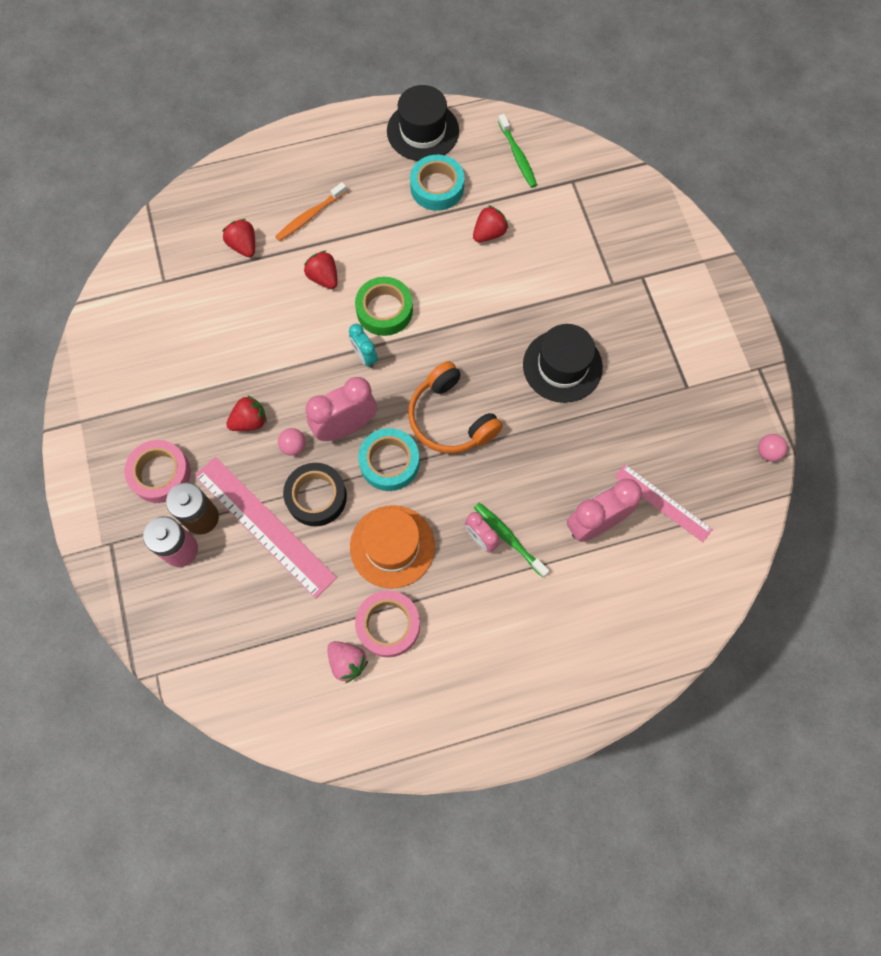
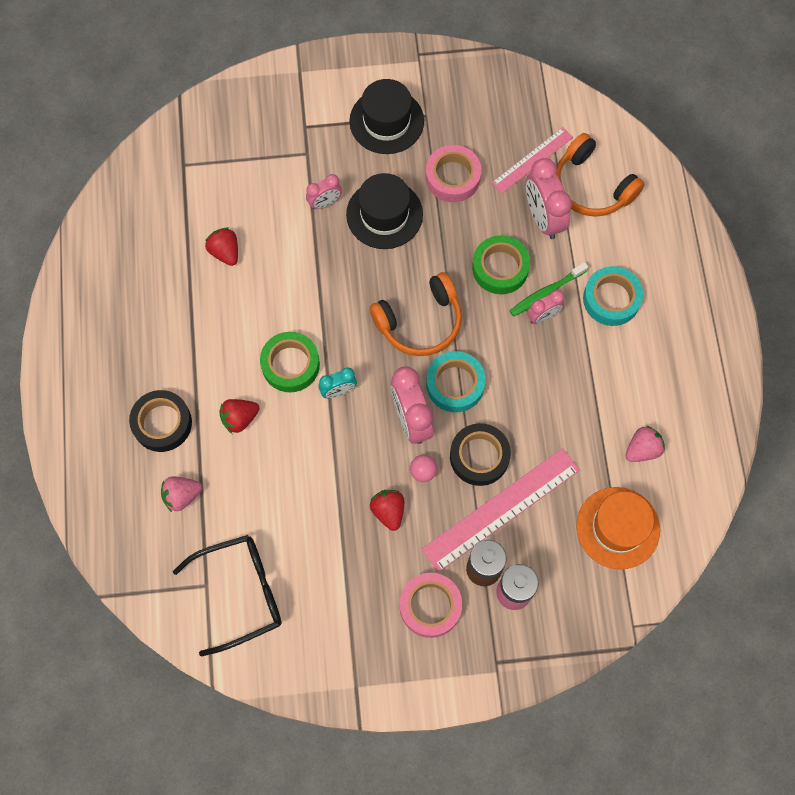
camera: 80 degrees left, 0 degrees up
red strawberry [222,219,255,257] -> pink strawberry [161,477,202,512]
orange toothbrush [275,183,347,241] -> black tape [129,390,192,452]
orange hat [350,505,435,589] -> orange hat moved to [576,487,660,569]
pink tape [355,590,420,657] -> pink tape moved to [426,145,482,202]
black hat [387,85,459,161] -> black hat moved to [349,79,424,154]
turquoise tape [410,155,464,211] -> turquoise tape moved to [583,266,643,326]
green toothbrush [498,114,537,188] -> none
pink ball [758,434,788,461] -> none
none -> black glasses [173,535,282,657]
none -> pink clock [306,174,342,210]
none -> green tape [472,235,530,294]
none -> orange headphones [556,133,645,217]

